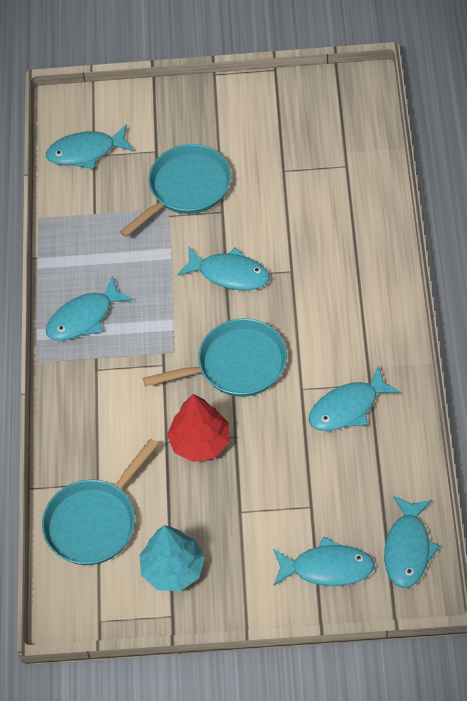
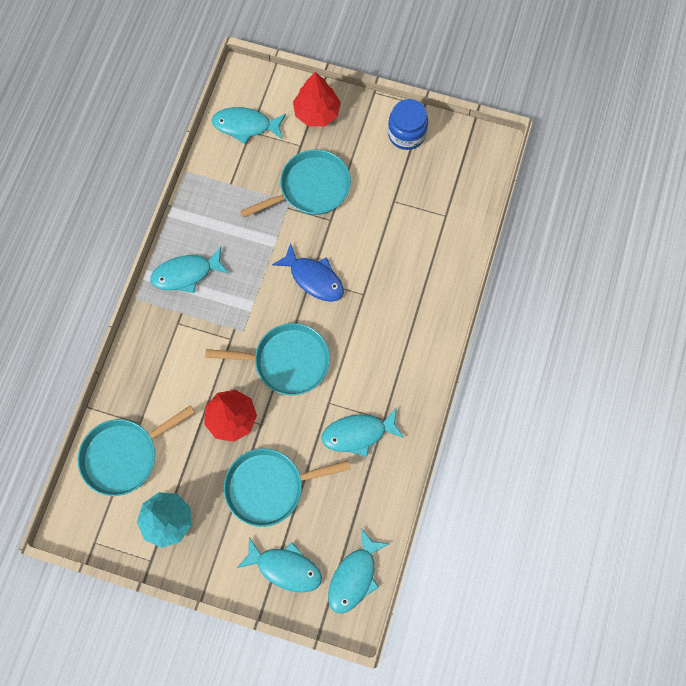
camera: 15 degrees right, 15 degrees up
turquoise fish [177,246,270,290] -> blue fish [272,243,344,302]
none -> turquoise pan [224,448,351,527]
none -> red tree [293,72,341,126]
none -> blue jar [388,99,428,150]

